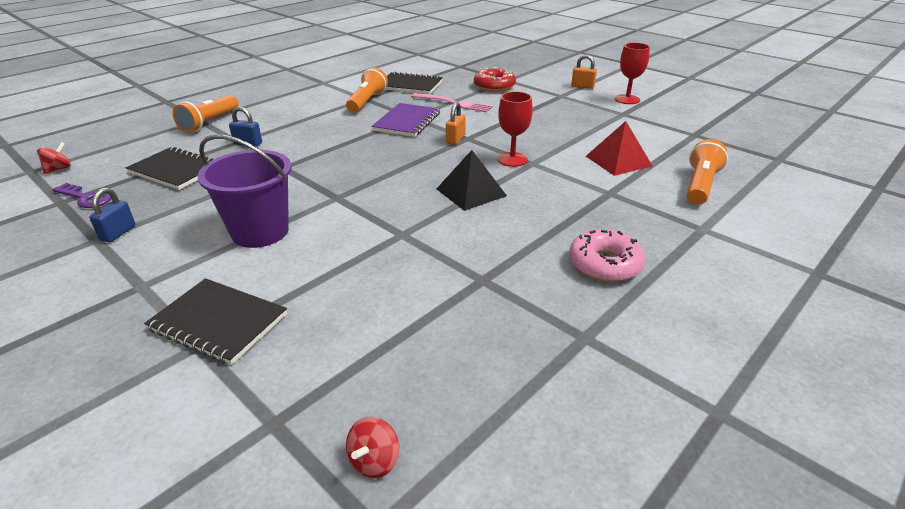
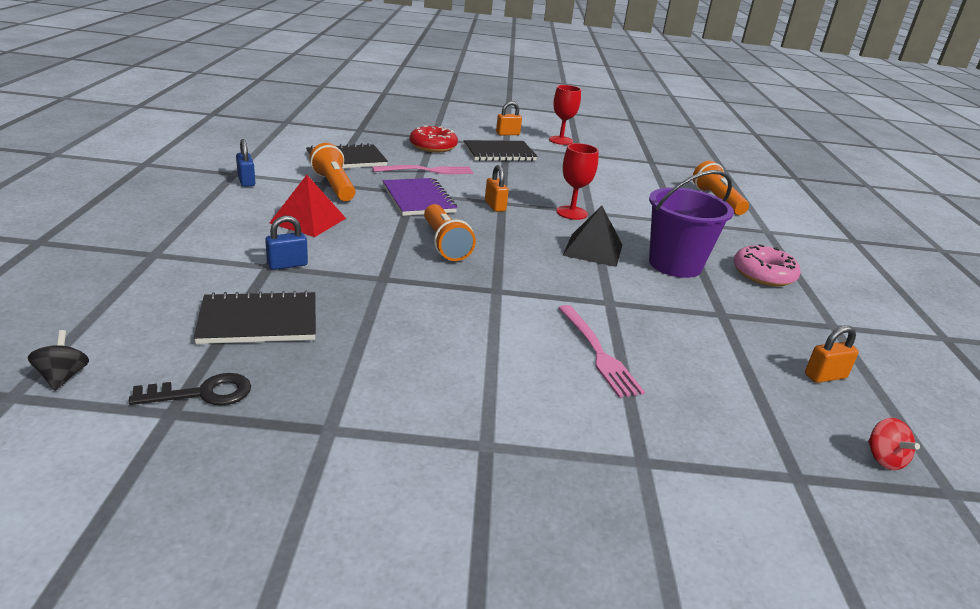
camera: 45 degrees left, 5 degrees down
red spinning top [37,142,71,174] -> black spinning top [28,330,89,391]
purple key [52,183,111,208] -> black key [129,373,251,405]
blue padlock [89,188,135,242] -> blue padlock moved to [236,139,255,187]
black notebook [144,278,287,365] -> black notebook moved to [464,140,537,161]
orange flashlight [173,95,238,133] -> orange flashlight moved to [424,204,476,261]
purple bucket [197,135,292,248] -> purple bucket moved to [649,170,734,278]
red pyramid [586,121,652,176] -> red pyramid moved to [270,175,346,237]
none -> pink fork [558,305,645,398]
none -> orange padlock [805,325,859,383]

